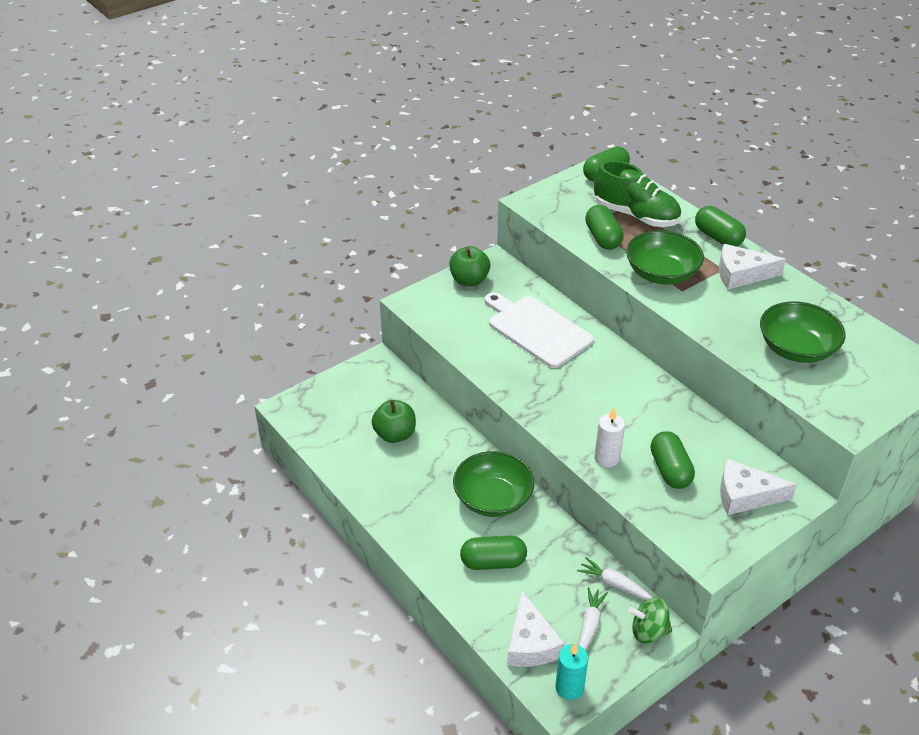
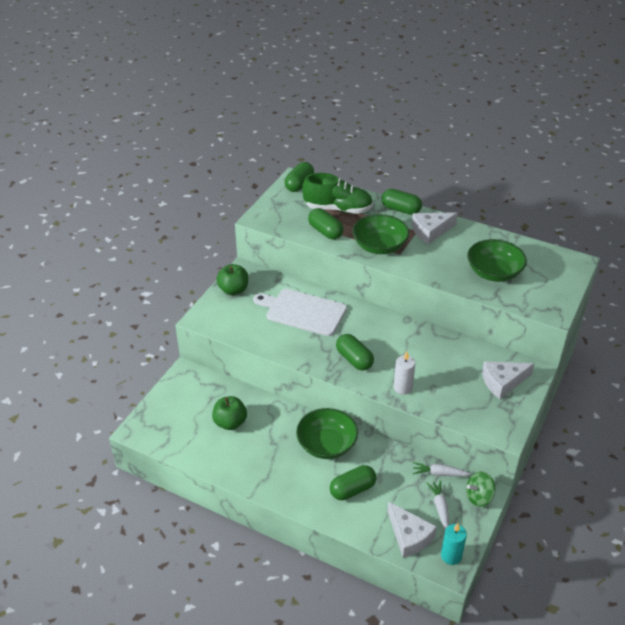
camera: 25 degrees left, 0 degrees up
green capsule [651,431,695,489] -> green capsule moved to [336,334,374,371]

